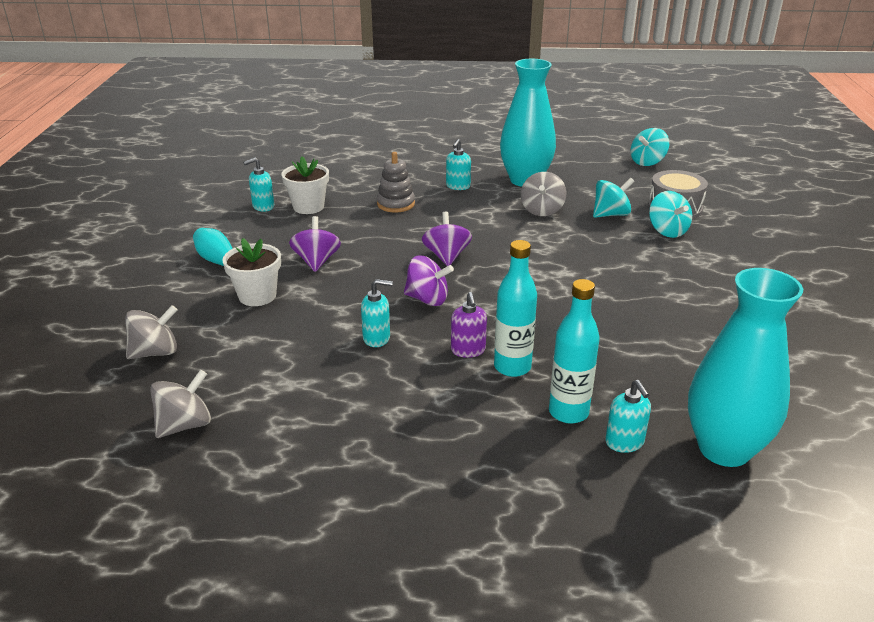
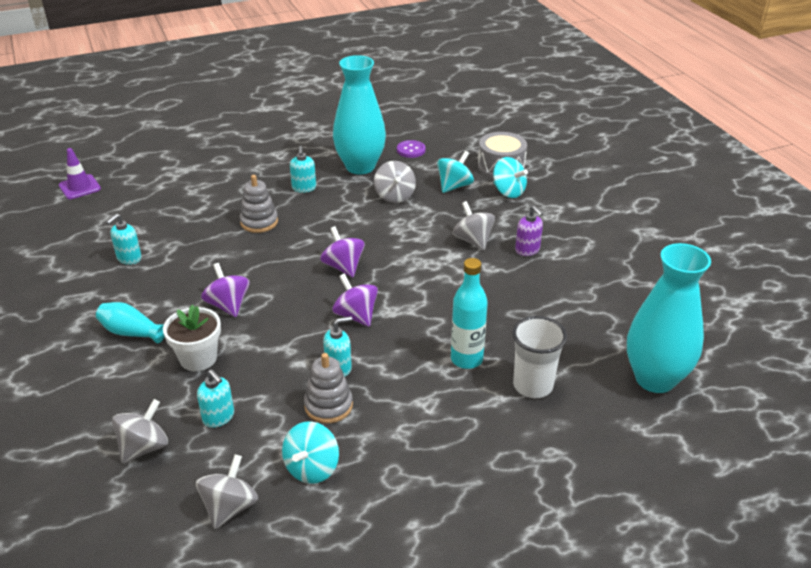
camera: 25 degrees left, 5 degrees up
white flower pot [281,156,329,214] -> none
purple spinning top [404,256,454,306] -> purple spinning top turned 120 degrees counterclockwise [332,273,378,327]
purple soap dispenser [451,292,487,358] -> purple soap dispenser moved to [515,205,543,256]
turquoise bottle [549,279,600,424] -> white cup [512,316,567,398]
turquoise soap dispenser [605,380,651,453] -> turquoise soap dispenser moved to [197,369,234,428]
turquoise spinning top [630,128,669,166] -> turquoise spinning top moved to [282,421,339,484]
none -> purple traffic cone [59,148,101,199]
none -> grey stacking toy [304,353,353,423]
none -> purple button [397,140,426,158]
none -> grey spinning top [453,201,495,250]

